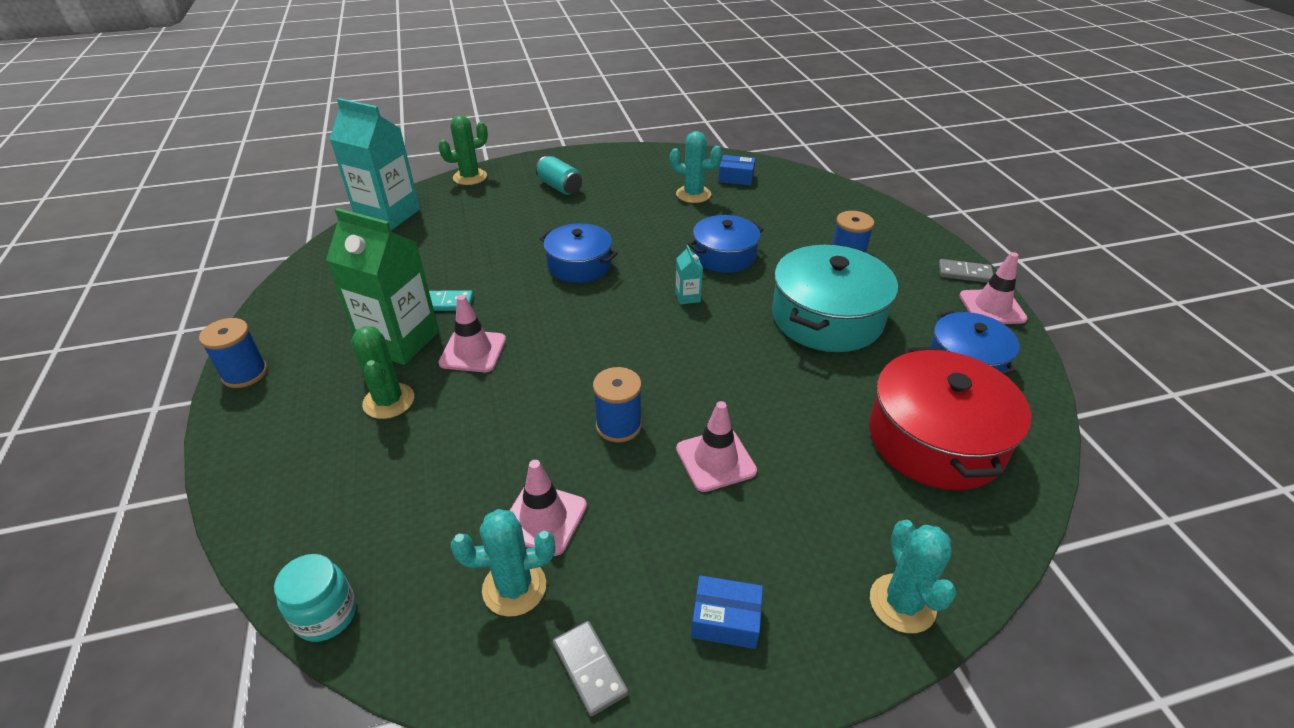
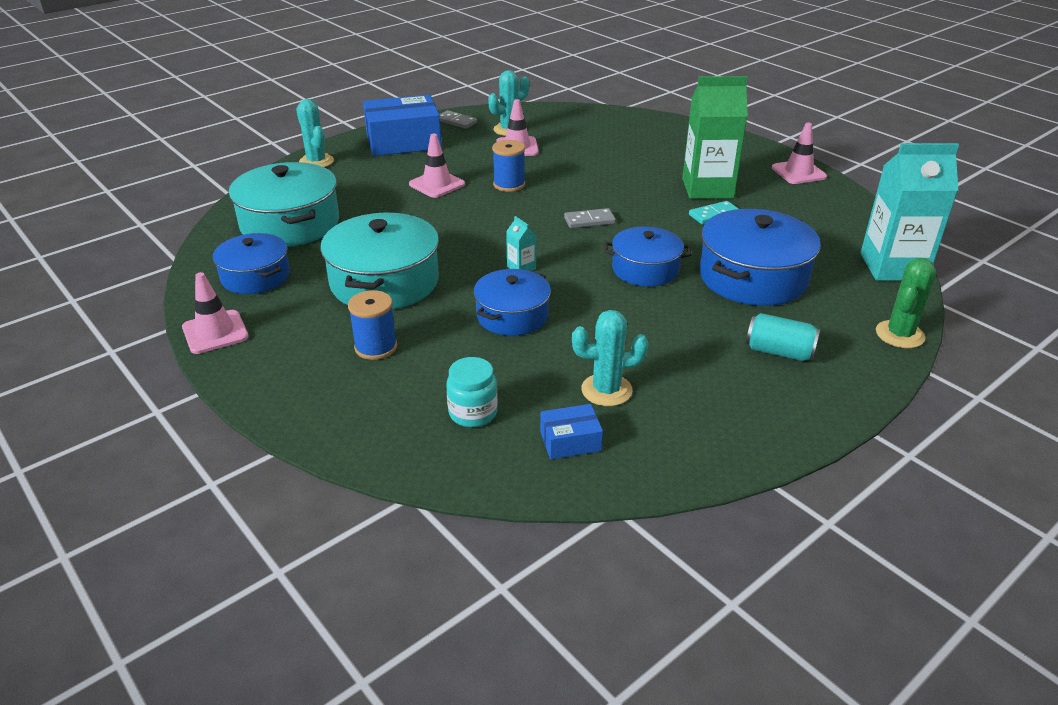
camera: 155 degrees right, 5 degrees down
blue spool [199,318,268,388] -> none
turquoise jar [274,554,356,642] -> turquoise jar moved to [446,357,498,427]
green cactus [351,326,414,419] -> none
pink traffic cone [438,295,506,372] -> pink traffic cone moved to [772,123,827,184]
blue box [691,575,763,649] -> blue box [363,95,442,156], size x2.14
red pot [869,347,1031,490] -> turquoise pot [229,162,339,247]
grey domino [938,259,993,283] -> grey domino moved to [564,208,616,228]
none -> blue pot [699,209,821,306]

